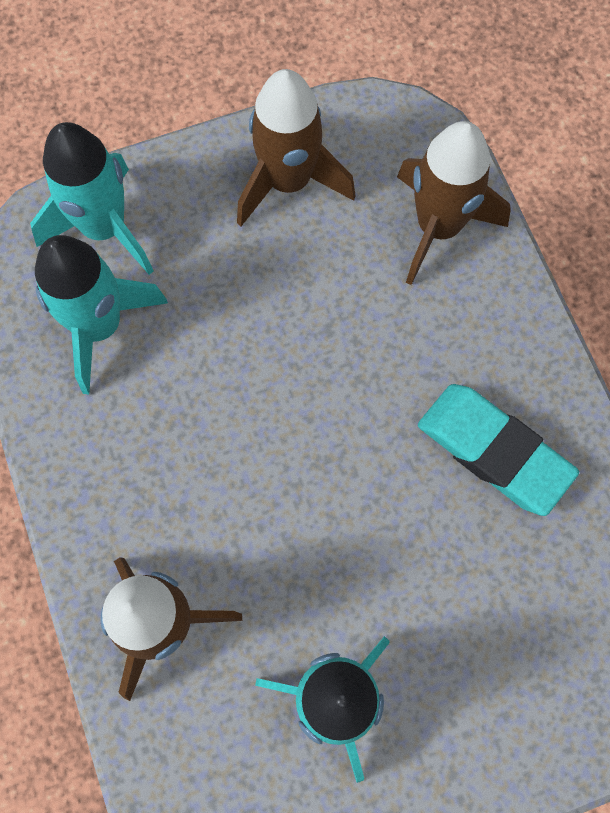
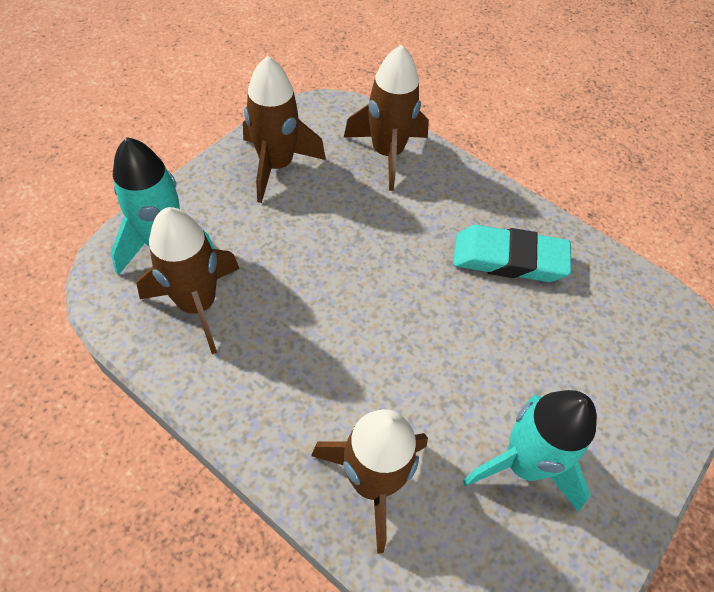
camera: 35 degrees left, 15 degrees down
turquoise rocket [35,235,168,394] -> brown rocket [136,207,240,354]

